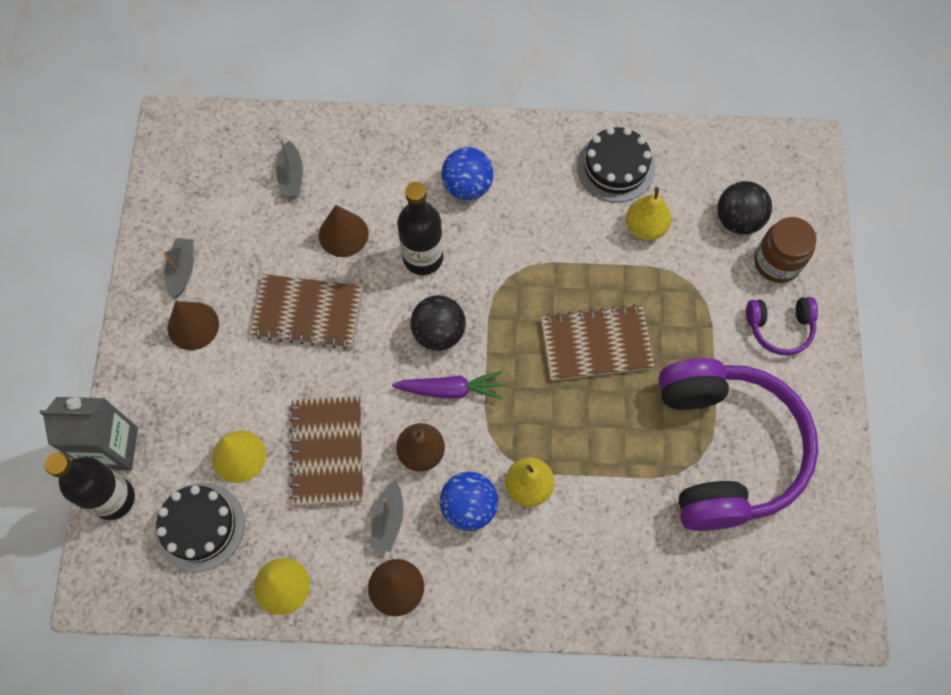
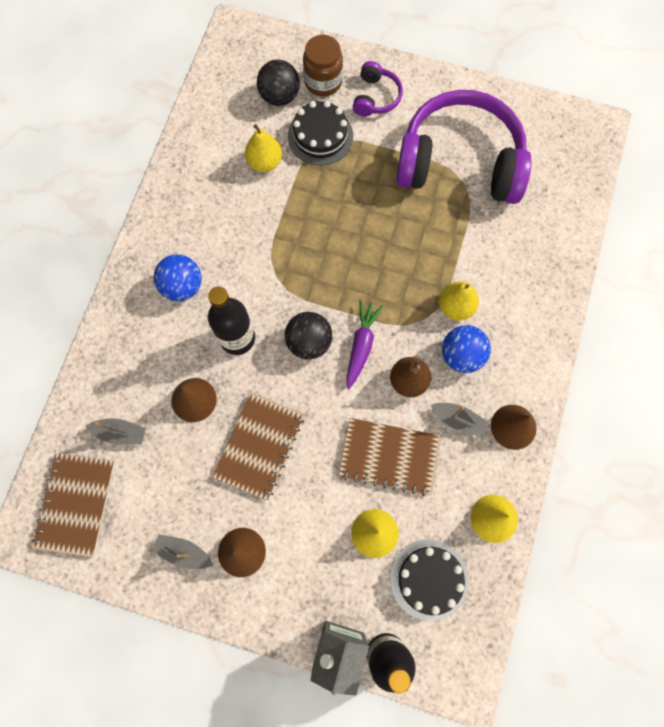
camera: 75 degrees left, 5 degrees up
brown notebook [541,304,655,381] -> brown notebook moved to [32,453,115,558]
black cake [577,127,656,202] -> black cake moved to [288,101,353,165]

